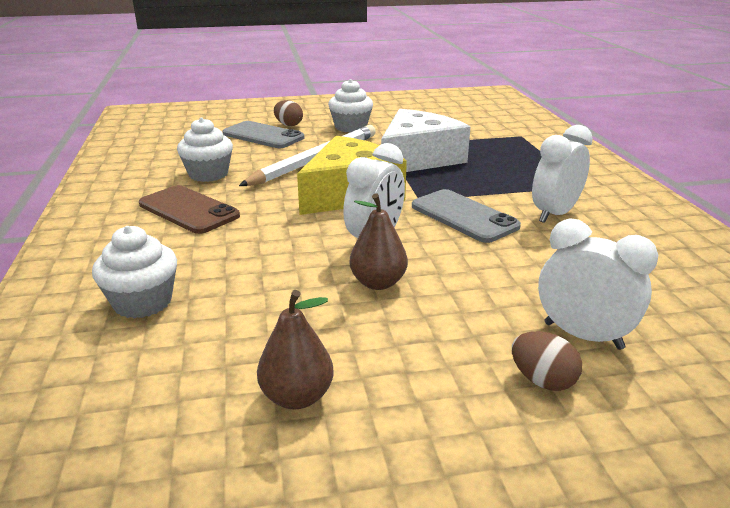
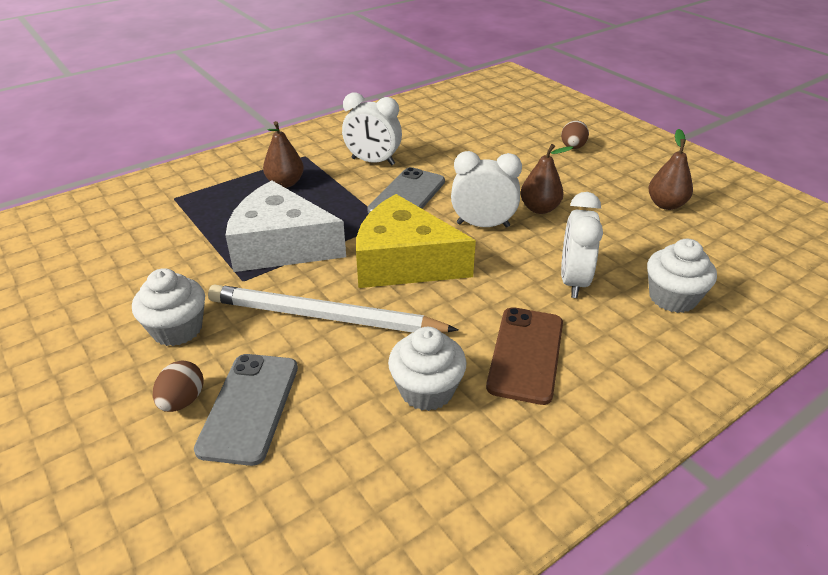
camera: 115 degrees left, 10 degrees up
white clock [538,219,658,350] -> white clock moved to [561,192,603,298]
none -> brown pear [263,121,304,188]

